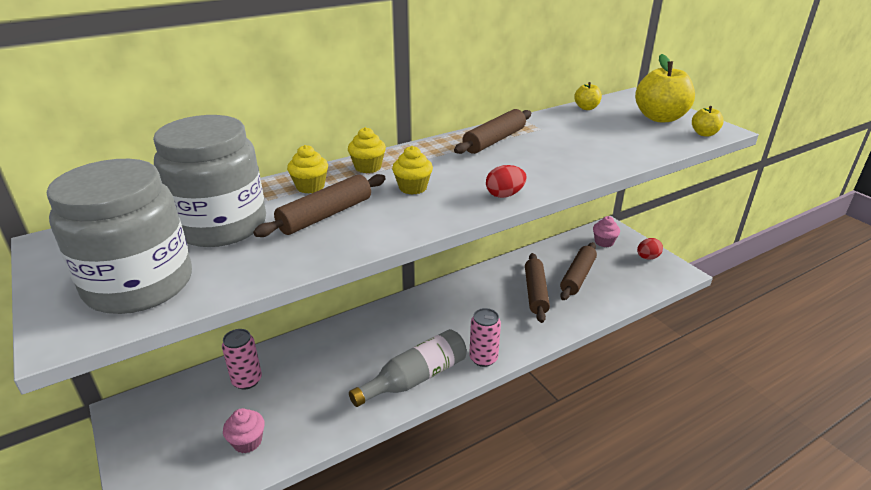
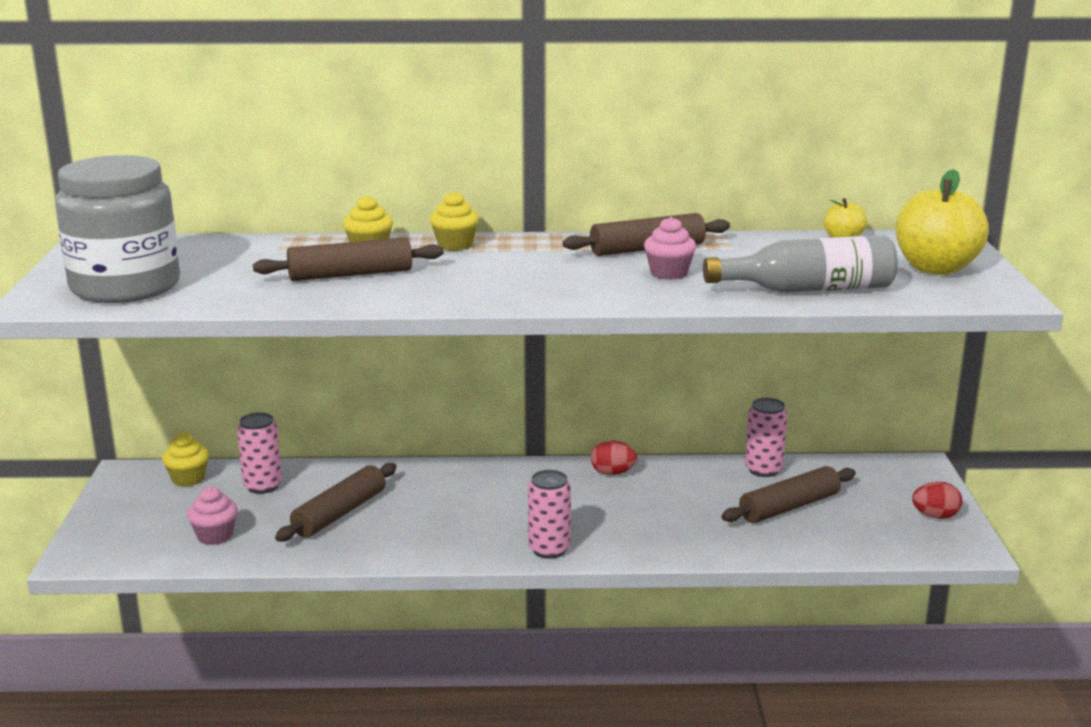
camera: 30 degrees right, 10 degrees down
grey jar [153,115,266,247] -> none
grey bottle [349,329,467,407] -> grey bottle moved to [703,235,898,293]
yellow cupcake [392,146,433,195] -> yellow cupcake moved to [162,433,209,487]
red egg [486,165,527,198] -> red egg moved to [591,440,637,475]
brown rolling pin [525,253,550,323] -> brown rolling pin moved to [275,463,397,542]
pink cupcake [593,216,620,247] -> pink cupcake moved to [644,217,696,280]
yellow apple [692,106,724,137] -> none
none -> pink can [745,398,788,477]

